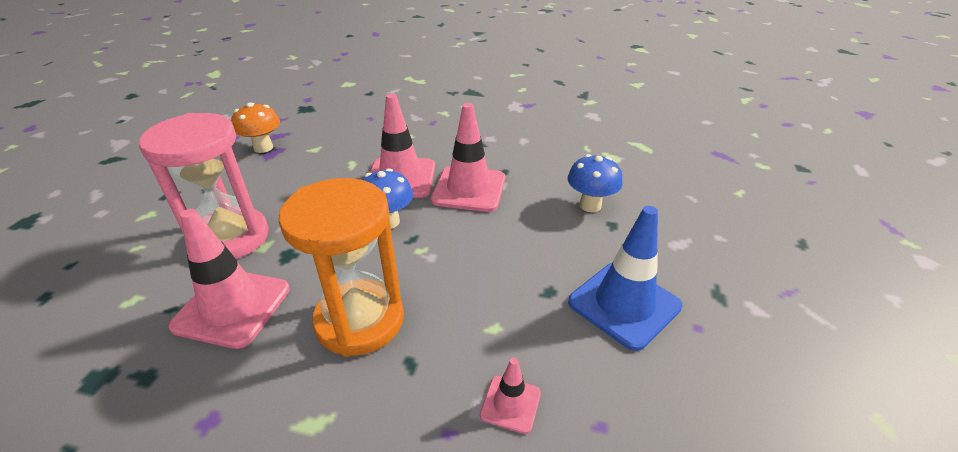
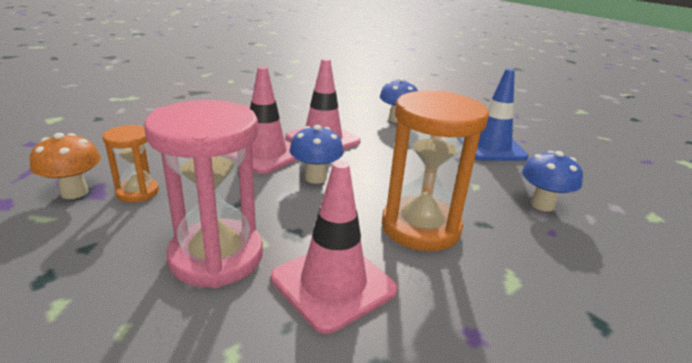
camera: 55 degrees left, 10 degrees down
pink traffic cone [480,358,541,434] -> blue mushroom [522,151,583,212]
none -> orange hourglass [103,125,159,202]

